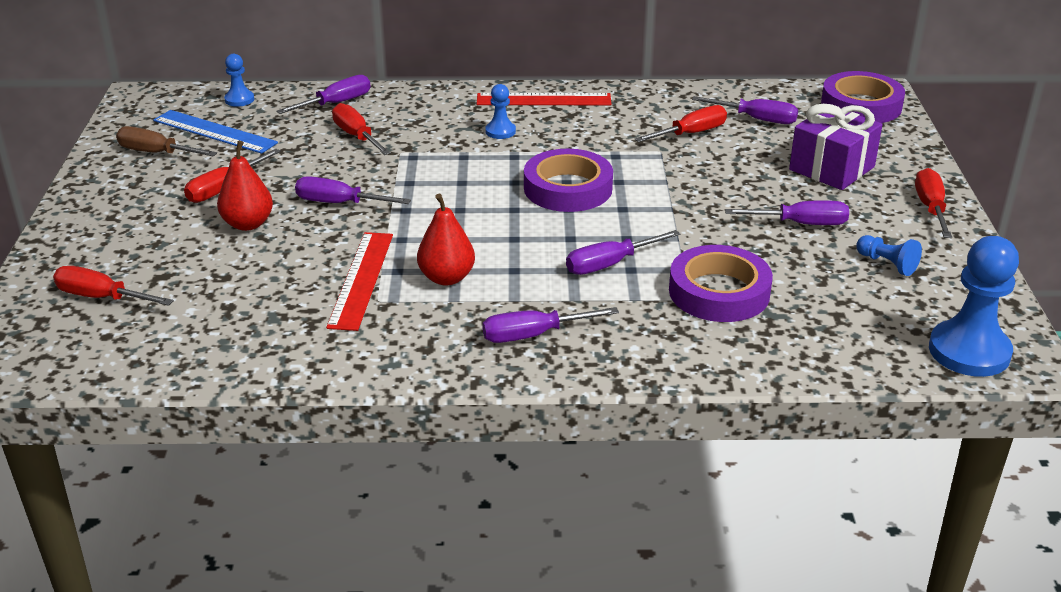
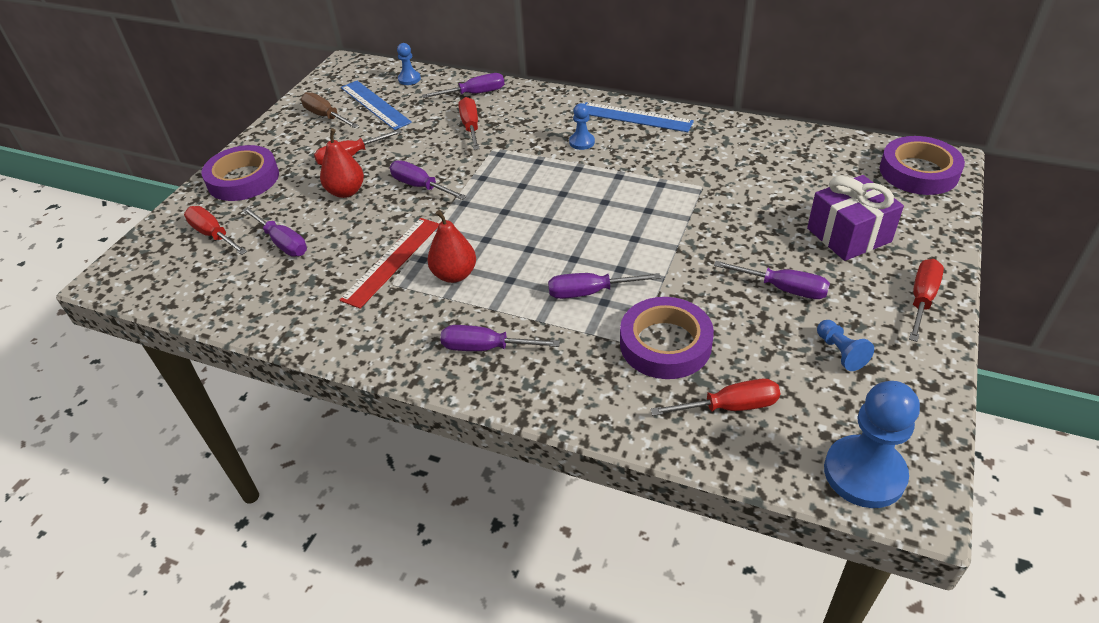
camera: 25 degrees right, 10 degrees up
red ruler [477,93,611,105] -> blue ruler [585,102,694,132]
purple tape [524,149,613,212] -> purple tape moved to [202,145,279,201]
red screwdriver [634,105,727,142] -> red screwdriver moved to [650,379,780,416]
purple screwdriver [692,96,798,124] -> purple screwdriver moved to [242,207,307,257]

